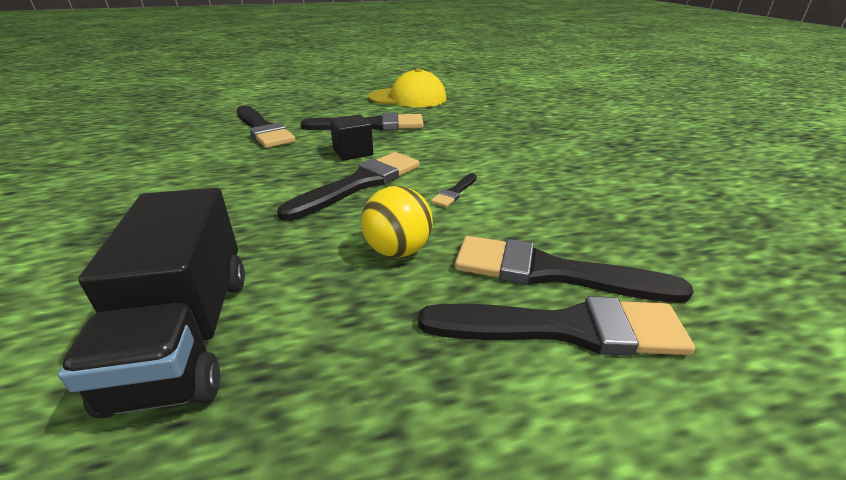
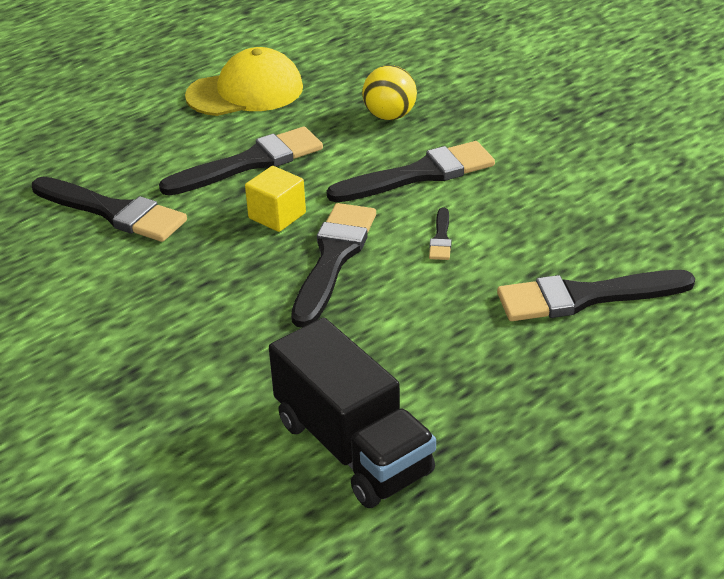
camera: 25 degrees left, 5 degrees up
black cube [330,114,373,161] -> yellow cube [245,166,306,232]
yellow ball [361,186,433,258] -> yellow ball moved to [362,65,417,120]
black brush [418,296,695,356] -> black brush moved to [327,141,495,202]

